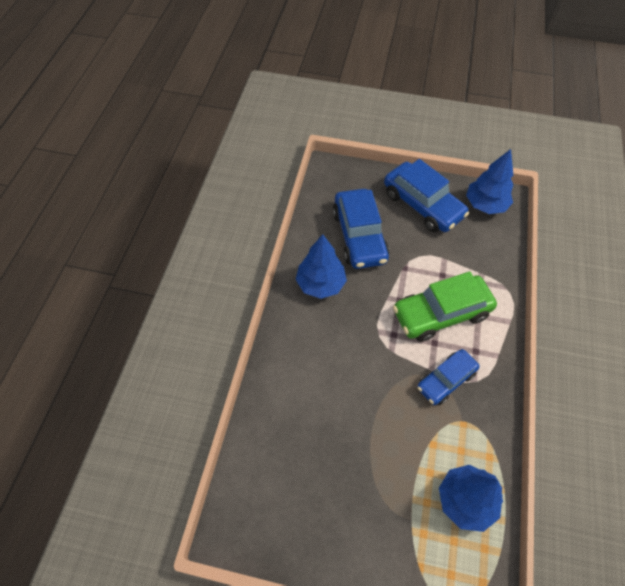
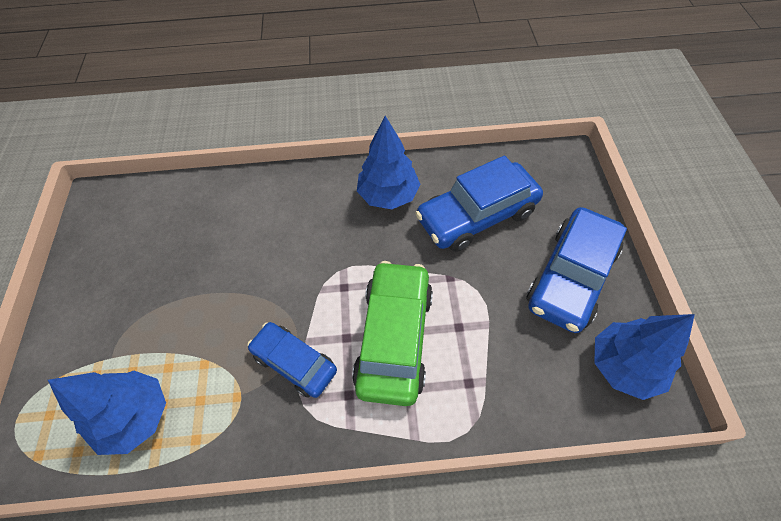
camera: 75 degrees right, 0 degrees up
green car [393,272,497,342] -> green car turned 45 degrees clockwise [352,261,433,406]

